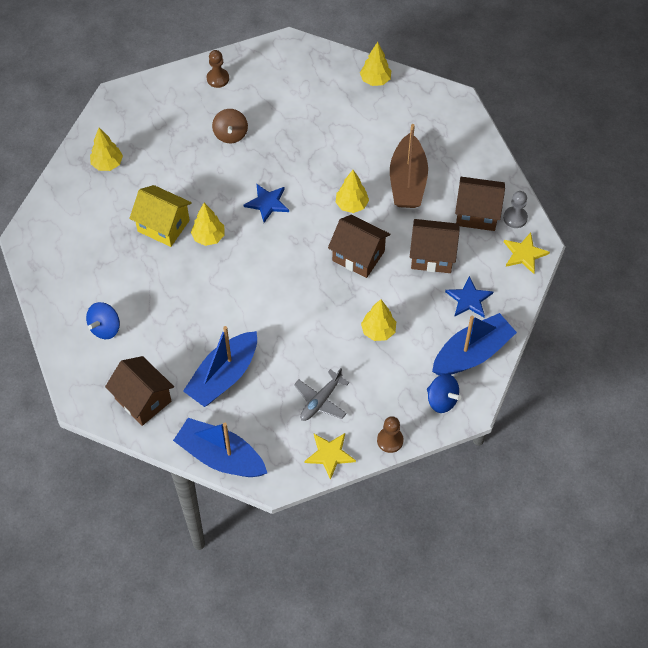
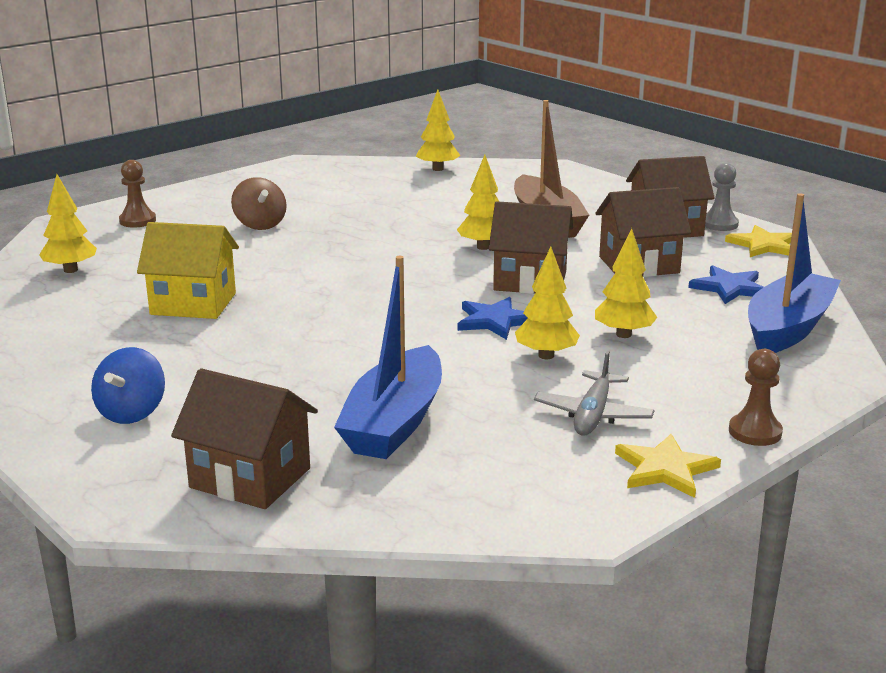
camera: 20 degrees left, 35 degrees down
blue boat [173,418,267,477] -> none
yellow tree [191,203,225,246] -> yellow tree moved to [515,247,580,359]
brown pawn [207,50,229,88] -> brown pawn moved to [119,160,156,228]
blue star [244,184,289,223] -> blue star moved to [457,297,528,340]
blue spinning top [427,374,461,413] -> none

